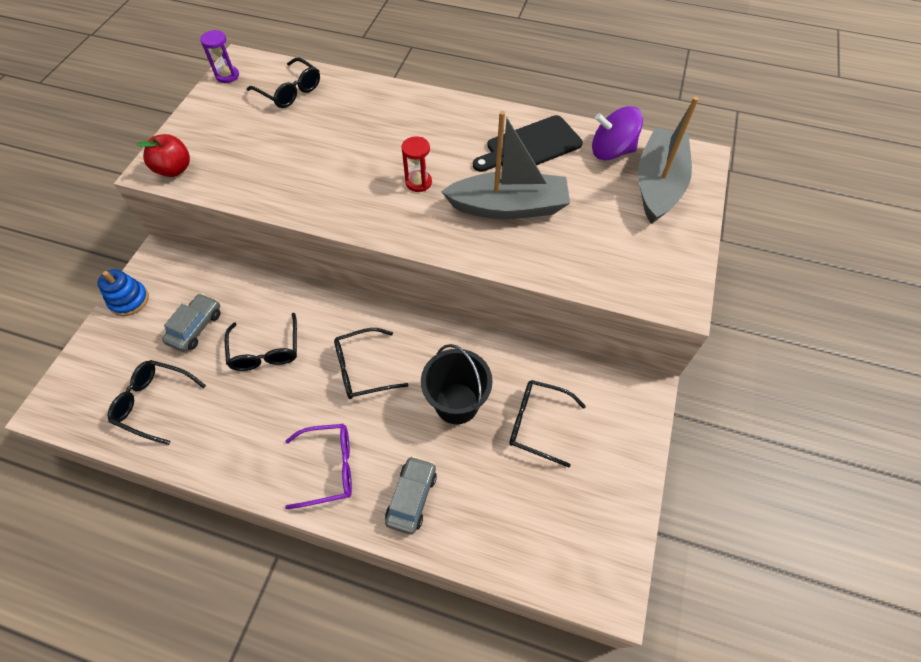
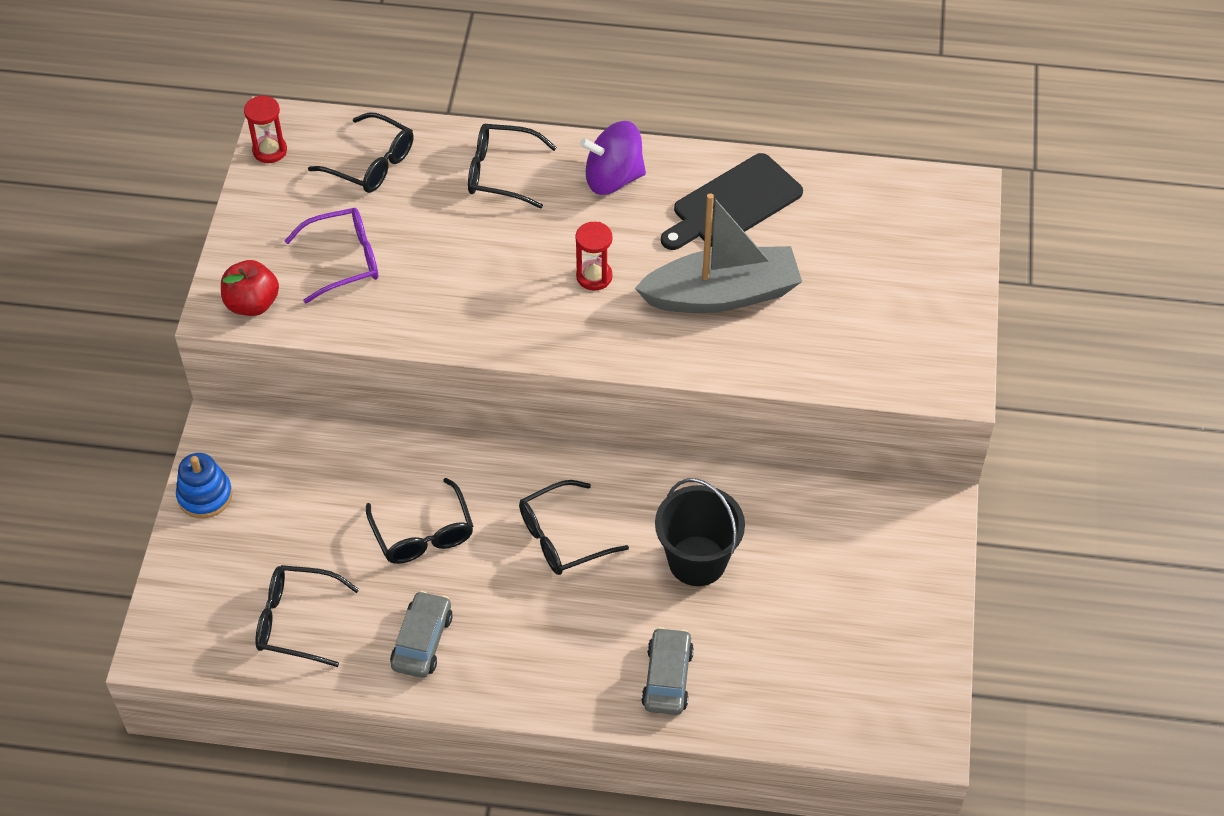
camera: 10 degrees left, 5 degrees down
grey car [162,293,220,352] -> grey car moved to [390,591,453,678]
purple hourglass [200,30,239,83] -> red hourglass [244,95,287,163]
purple glasses [285,424,352,509] -> purple glasses moved to [285,208,379,304]
black glasses [509,380,586,467] -> black glasses moved to [468,123,557,209]
purple spinning top [592,106,643,161] -> purple spinning top moved to [580,121,646,195]
grey boat [638,97,699,224] -> none

